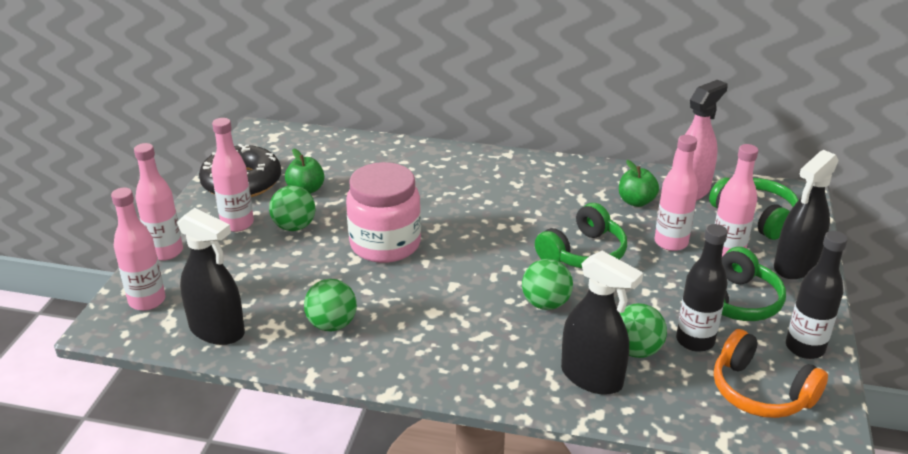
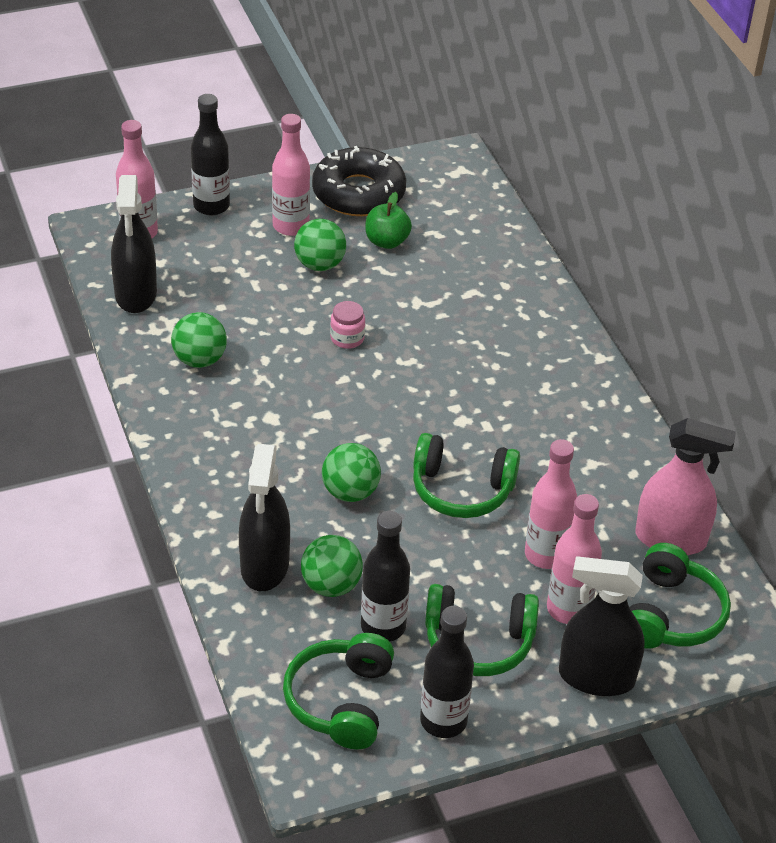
camera: 55 degrees right, 10 degrees up
pink bottle [134,143,183,261] -> black bottle [191,94,230,215]
pink jar [346,162,421,263] -> pink jar [330,301,365,349], size x0.41
green apple [619,160,659,207] -> none
orange headphones [714,329,828,418] -> green headphones [283,633,394,749]

